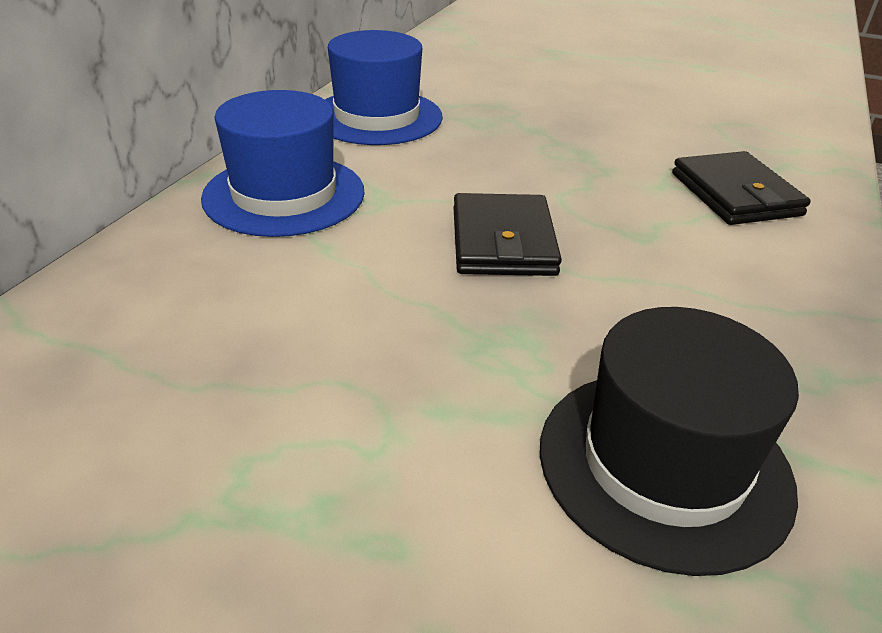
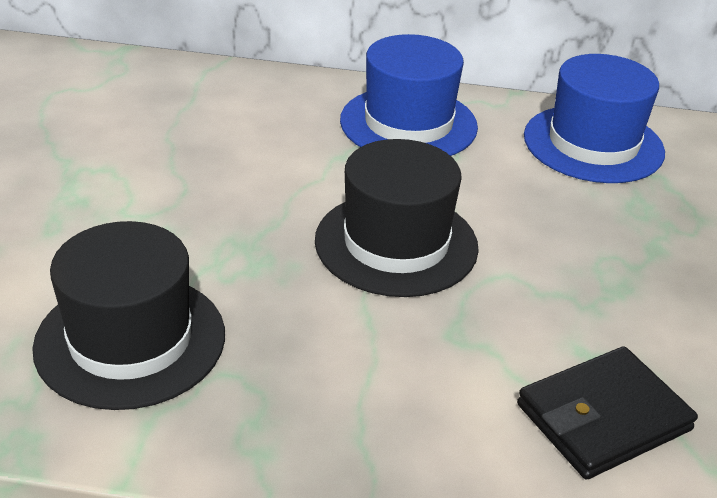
camera: 75 degrees right, 0 degrees up
black wallet [454,193,562,276] -> black hat [315,139,479,297]

